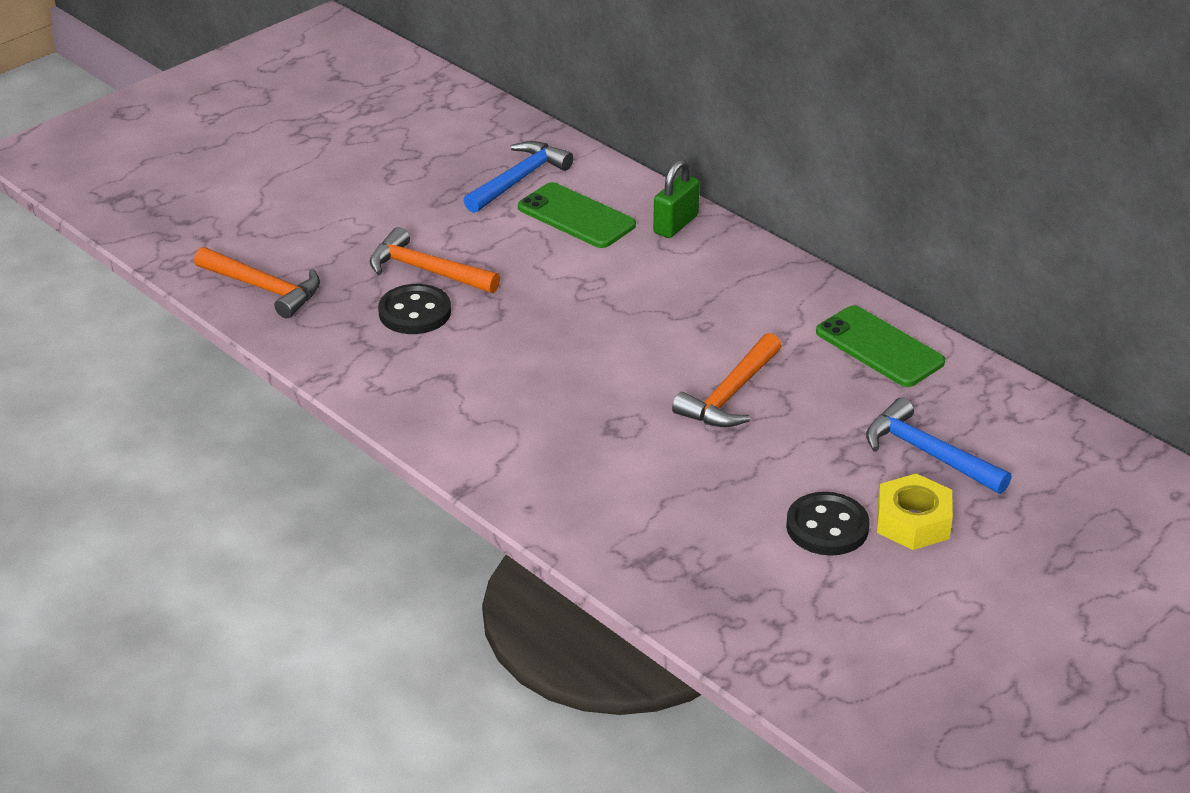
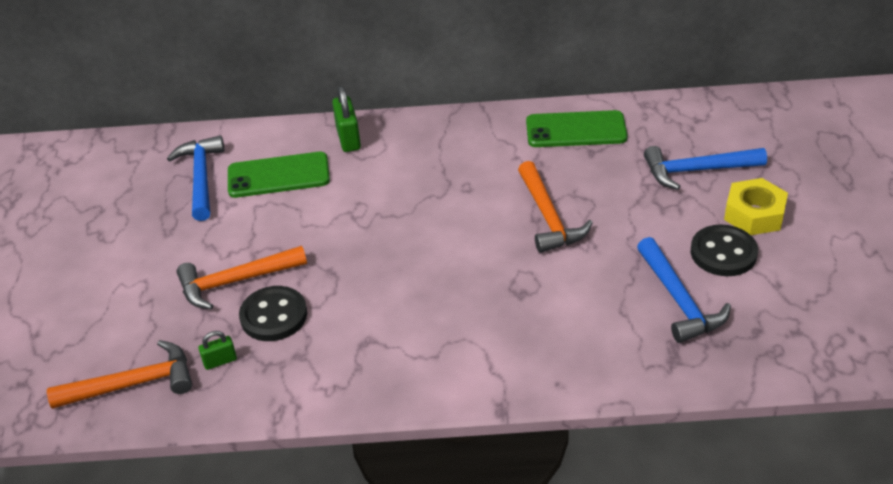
camera: 45 degrees left, 5 degrees up
none -> green padlock [198,331,237,370]
none -> blue hammer [637,237,731,343]

